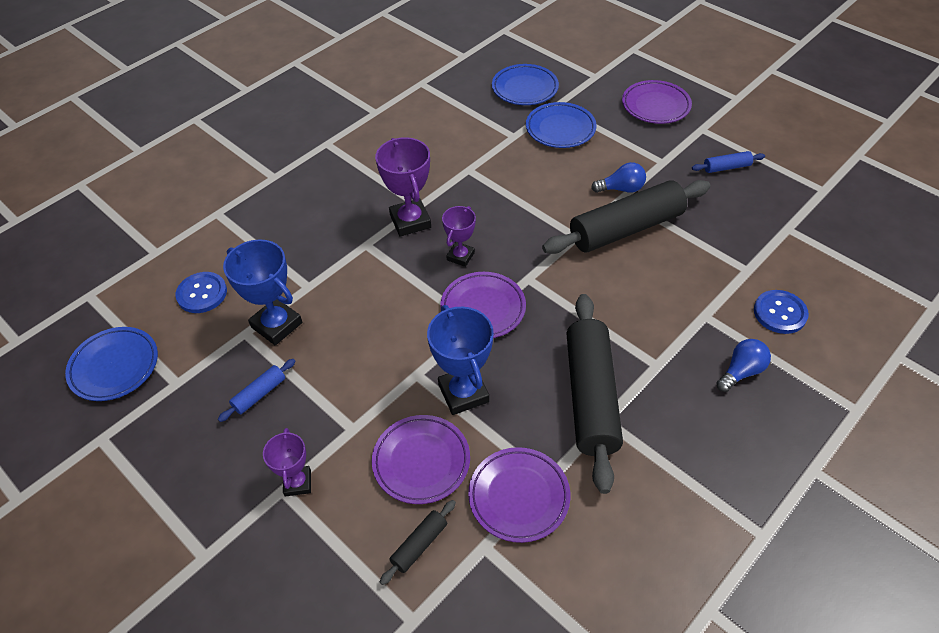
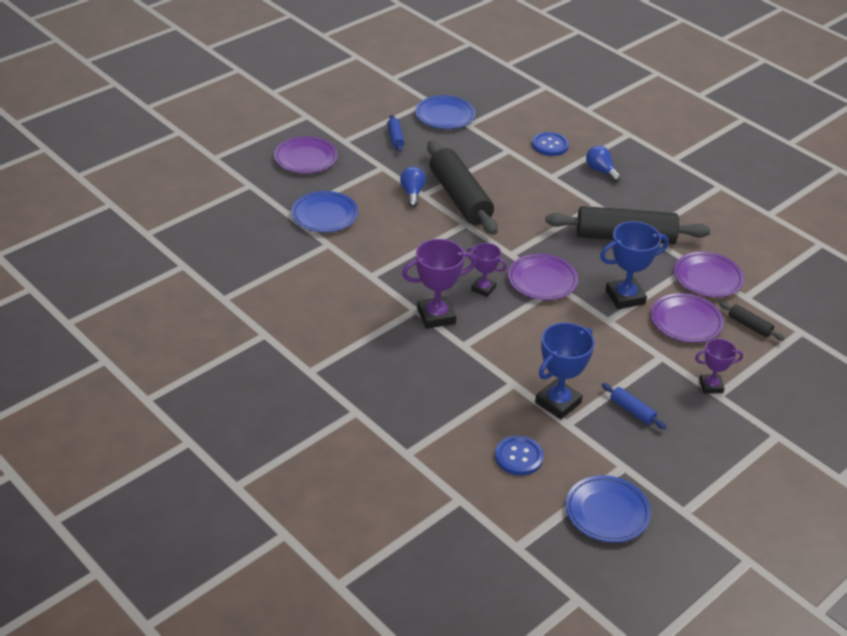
camera: 90 degrees left, 10 degrees down
blue plate [492,64,559,105] -> blue plate moved to [415,95,475,129]

